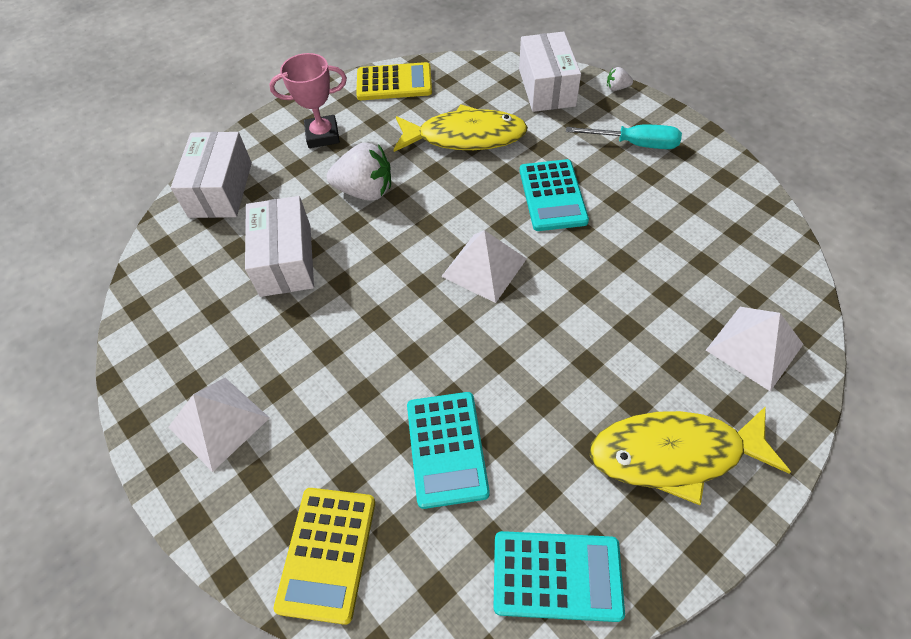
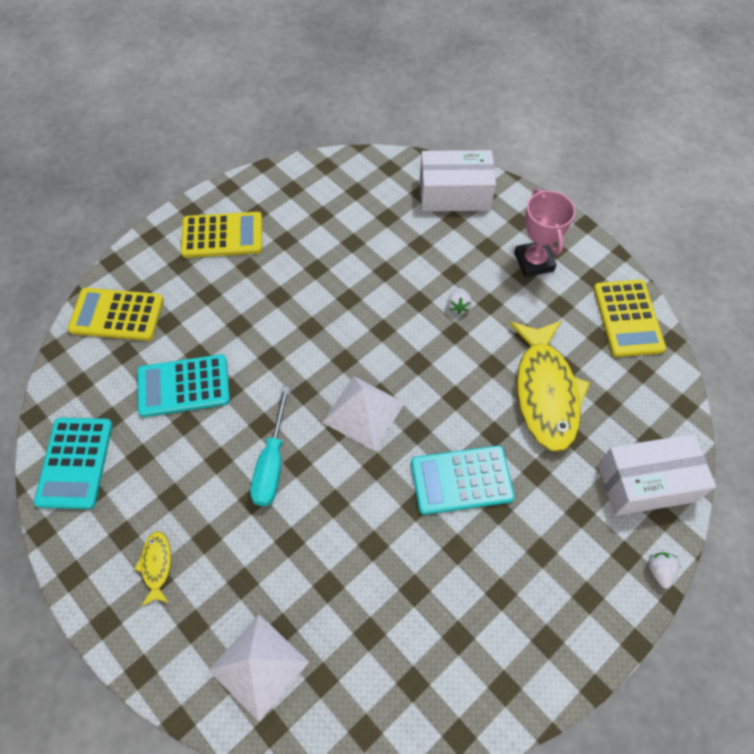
camera: 85 degrees right, 5 degrees up
white pyramid [168,378,270,472] -> yellow calculator [181,212,262,258]
white box [245,196,314,297] -> none
white strawberry [327,142,391,201] -> white strawberry [447,288,472,314], size x0.45
turquoise screwdriver [566,125,682,149] -> turquoise screwdriver moved to [250,386,290,506]
yellow fish [590,407,791,505] -> yellow fish [134,531,171,606], size x0.44

